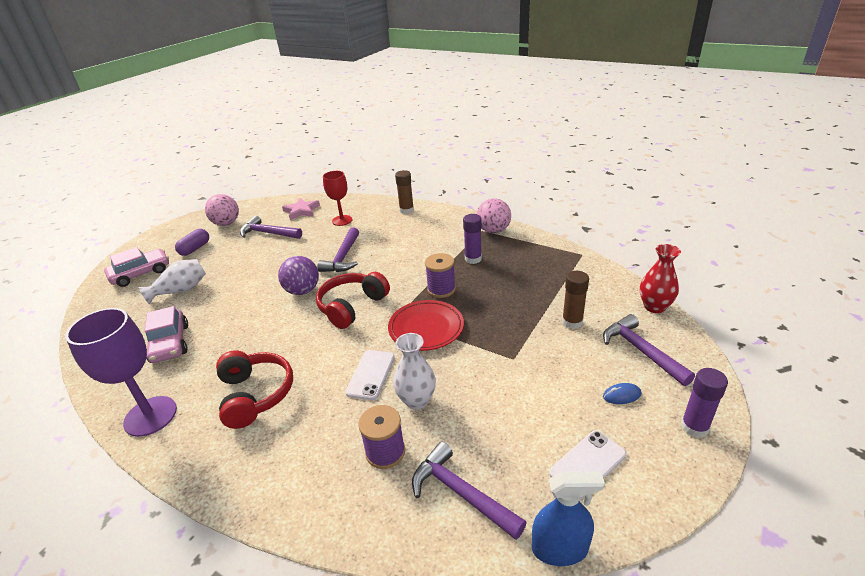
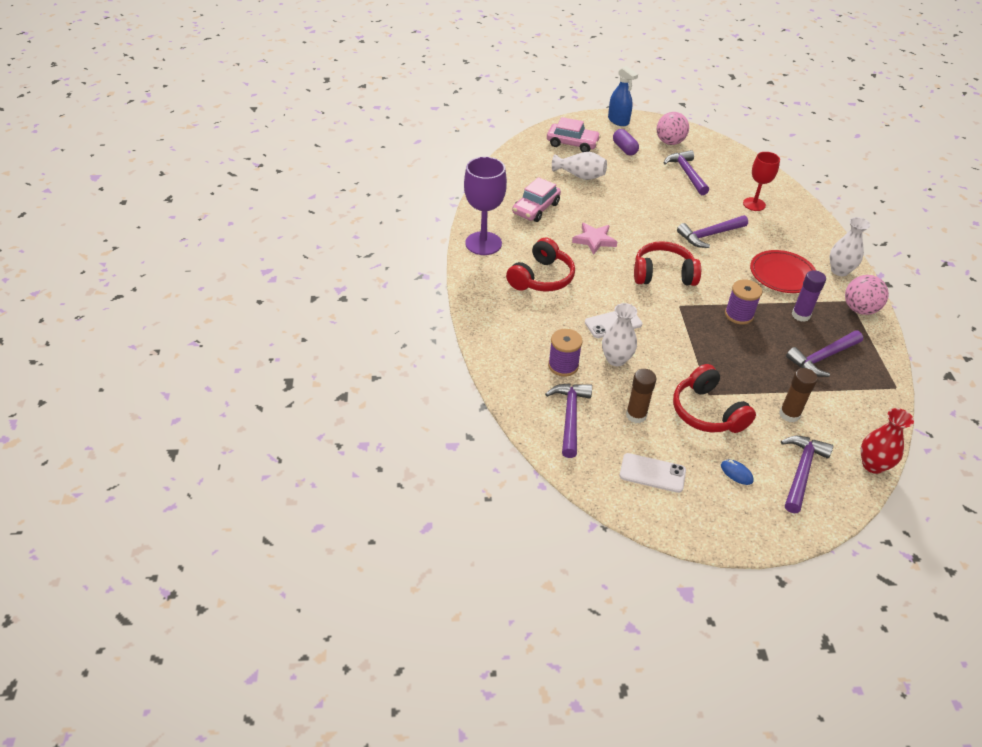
camera: 50 degrees right, 10 degrees up
purple capsule [175,229,209,256] -> purple capsule turned 75 degrees clockwise [613,129,639,155]
purple ball [278,256,319,295] -> none
pink star [282,198,320,220] -> pink star moved to [572,223,617,255]
red plate [388,300,464,351] -> red plate moved to [750,250,817,293]
brown glue stick [395,170,414,214] -> brown glue stick moved to [626,369,656,423]
blue spray bottle [532,471,605,566] -> blue spray bottle moved to [608,66,638,126]
purple glue stick [681,368,728,438] -> none
none -> red headphones [673,364,756,433]
none -> purple hammer [786,330,863,377]
none -> white vase [829,217,870,276]

